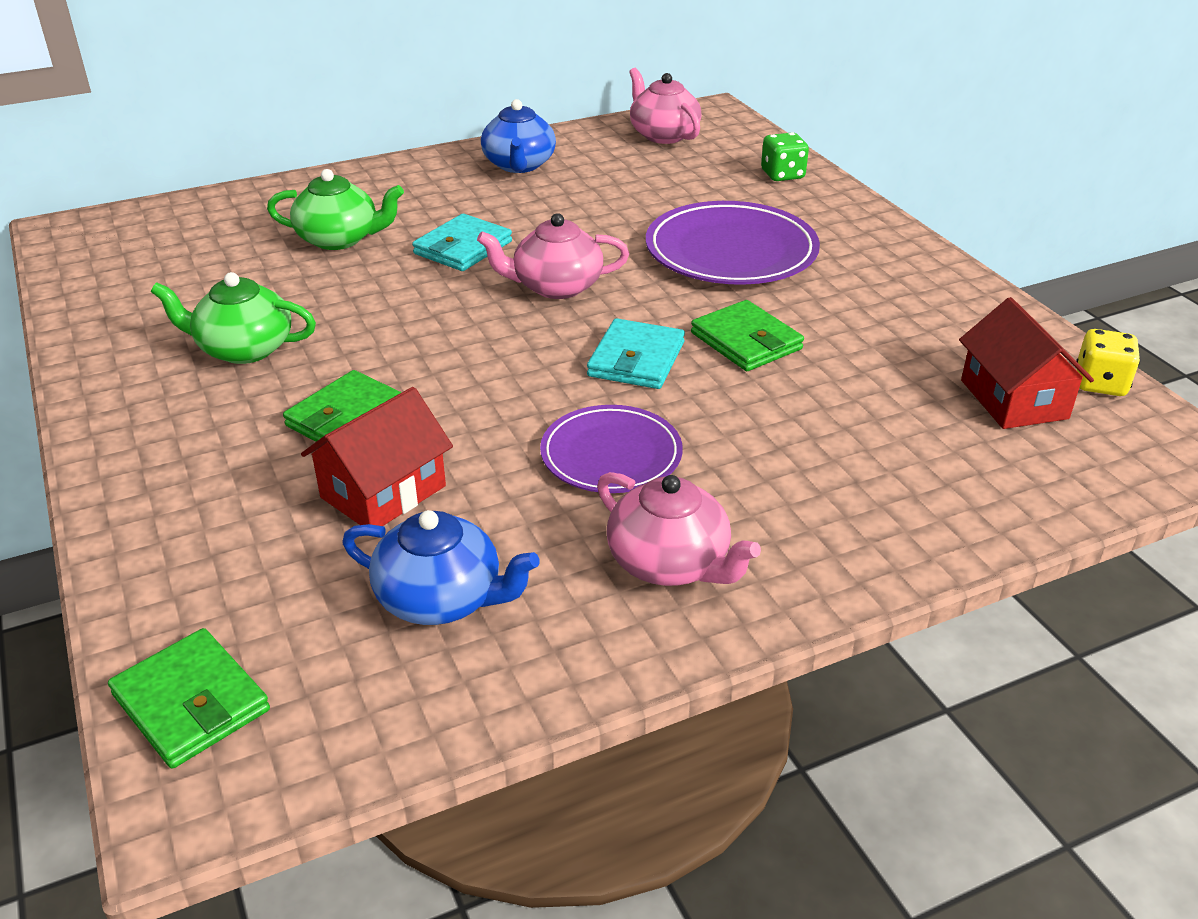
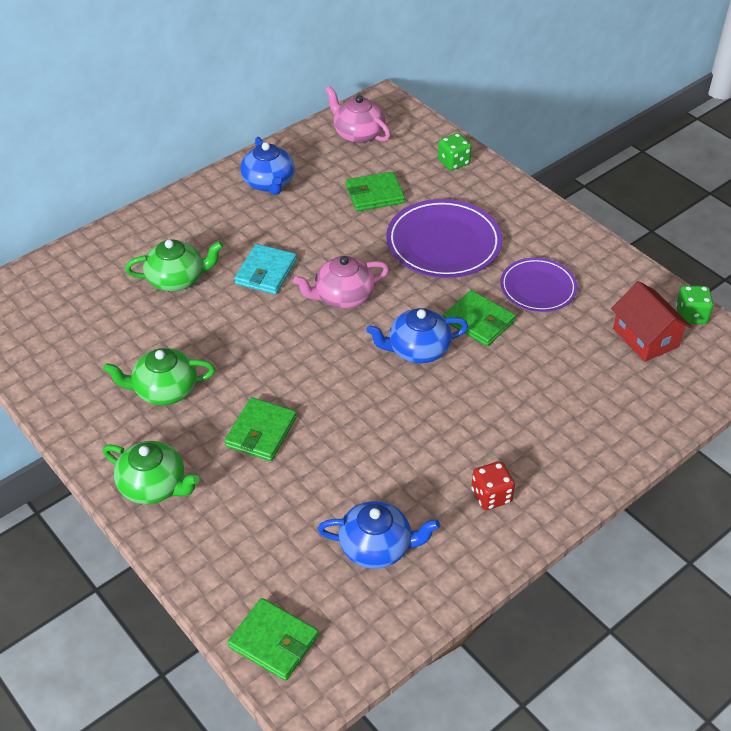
camera: 15 degrees left, 10 degrees up
red house [301,387,453,526] -> none
purple plate [540,405,683,493] -> purple plate moved to [500,258,577,312]
turquoise wallet [587,318,685,389] -> blue teapot [366,308,468,363]
pink teapot [597,472,761,586] -> red dice [471,461,515,510]
yellow dice [1076,329,1140,396] -> green dice [676,285,714,324]
none -> green teapot [103,441,200,504]
none -> green wallet [346,171,405,211]

